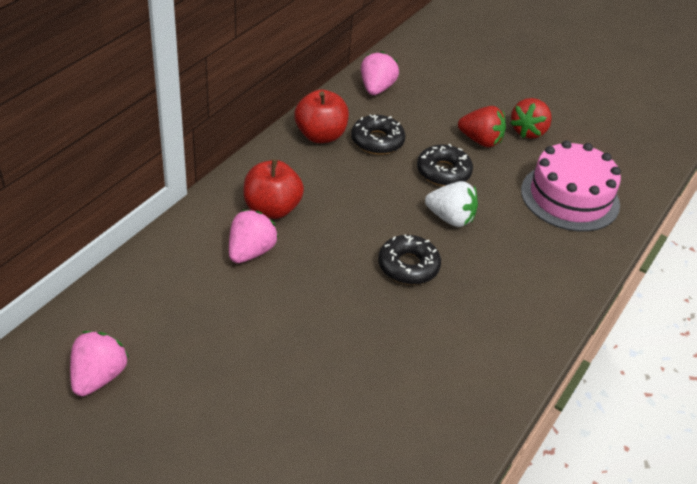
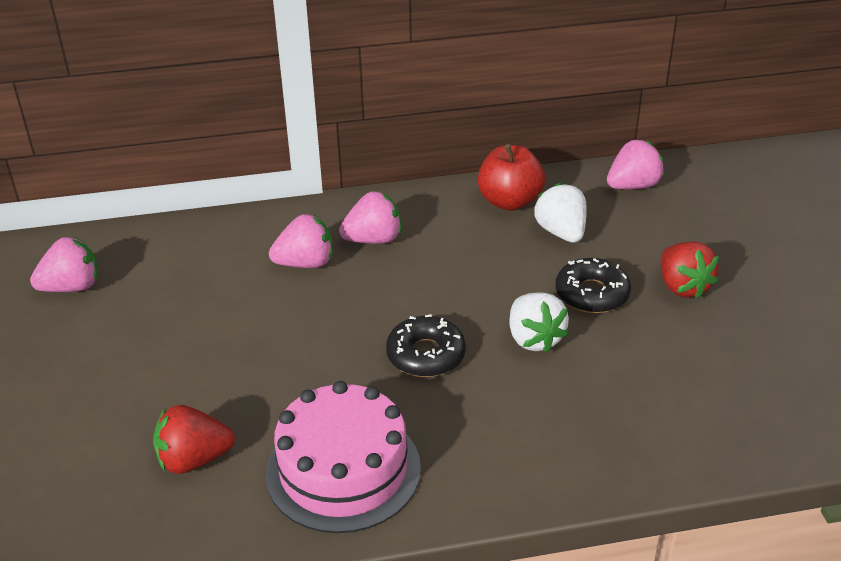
camera: 50 degrees right, 5 degrees down
red apple [244,159,304,219] -> pink strawberry [339,191,401,244]
black donut [351,114,405,155] -> white strawberry [534,183,587,243]
red strawberry [510,98,552,139] -> red strawberry moved to [153,405,235,474]
pink cake [521,140,621,232] -> pink cake moved to [266,381,421,533]

